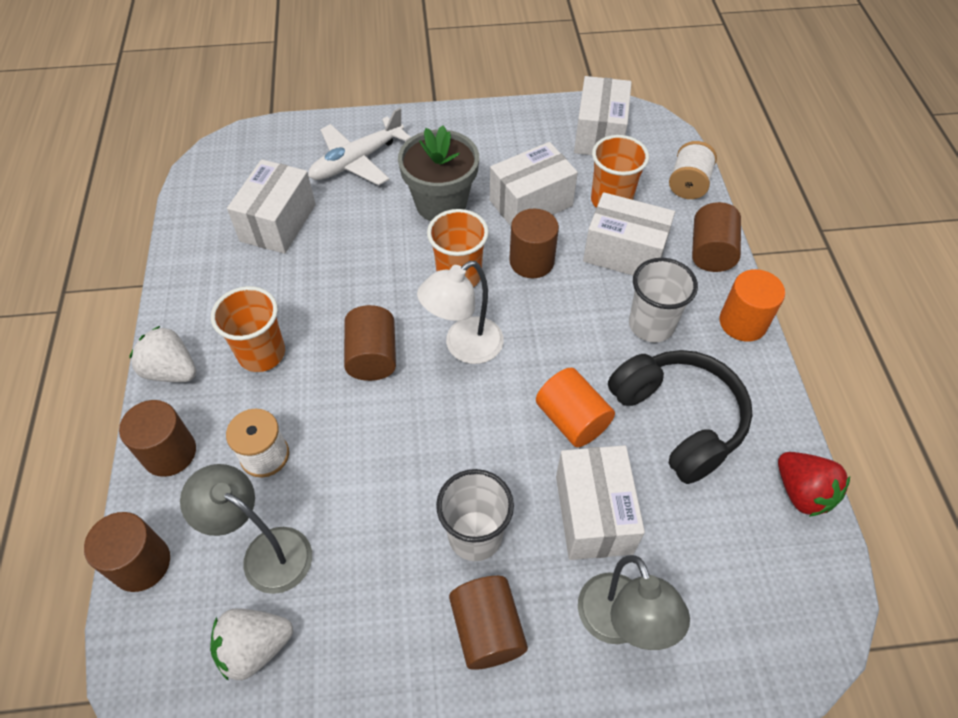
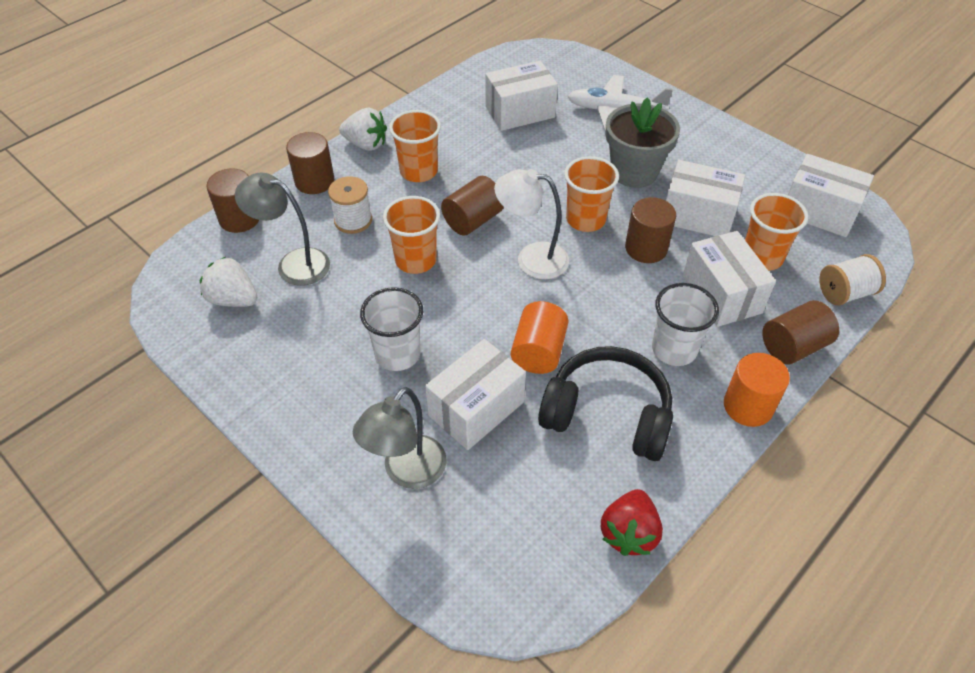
camera: 50 degrees right, 5 degrees down
white strawberry [129,326,196,382] -> white strawberry turned 120 degrees clockwise [339,108,387,151]
grey lamp [180,464,312,594] -> grey lamp turned 60 degrees counterclockwise [235,172,330,286]
brown cylinder [449,576,528,670] -> none
white box [574,76,632,155] -> white box turned 60 degrees clockwise [788,154,874,237]
black headphones [608,350,753,484] -> black headphones turned 90 degrees counterclockwise [538,346,673,461]
none -> orange cup [383,196,440,274]

